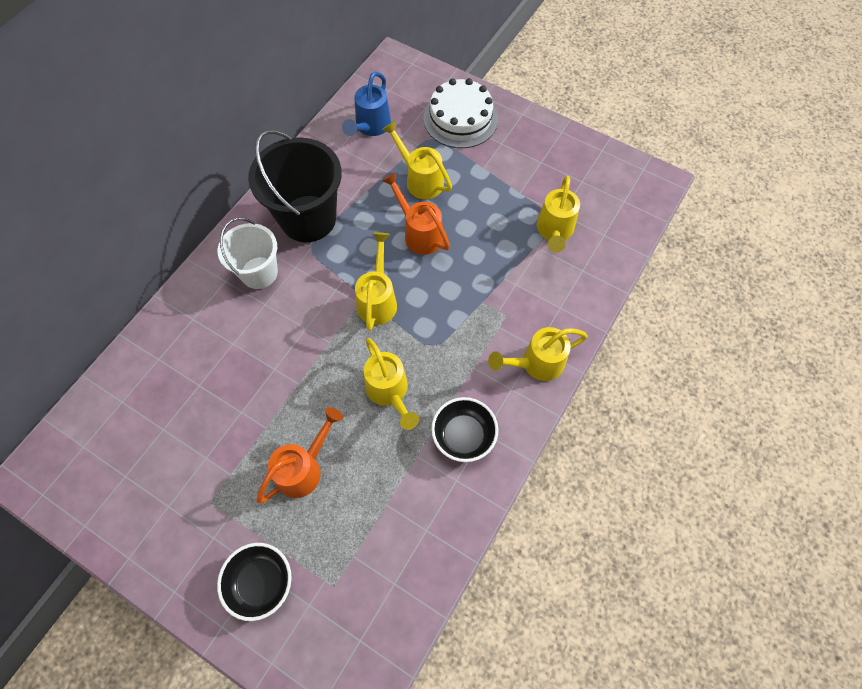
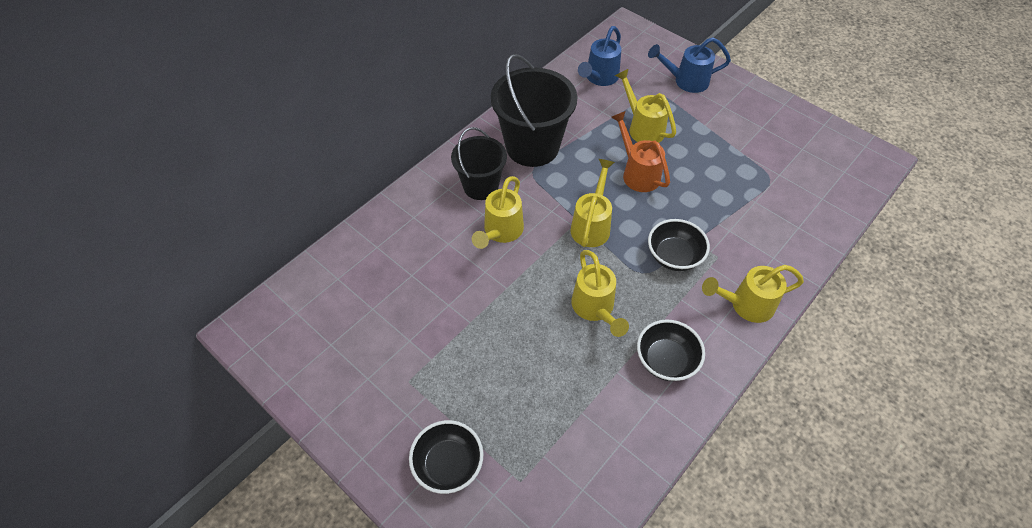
camera: 10 degrees right, 10 degrees down
white bucket [218,218,278,289] -> black bucket [451,127,507,200]
orange watering can [256,407,343,503] -> none
white cake [423,78,498,148] -> blue watering can [648,37,731,93]
yellow watering can [537,176,580,253] -> yellow watering can moved to [472,176,524,249]
none -> black bowl [648,219,710,271]

